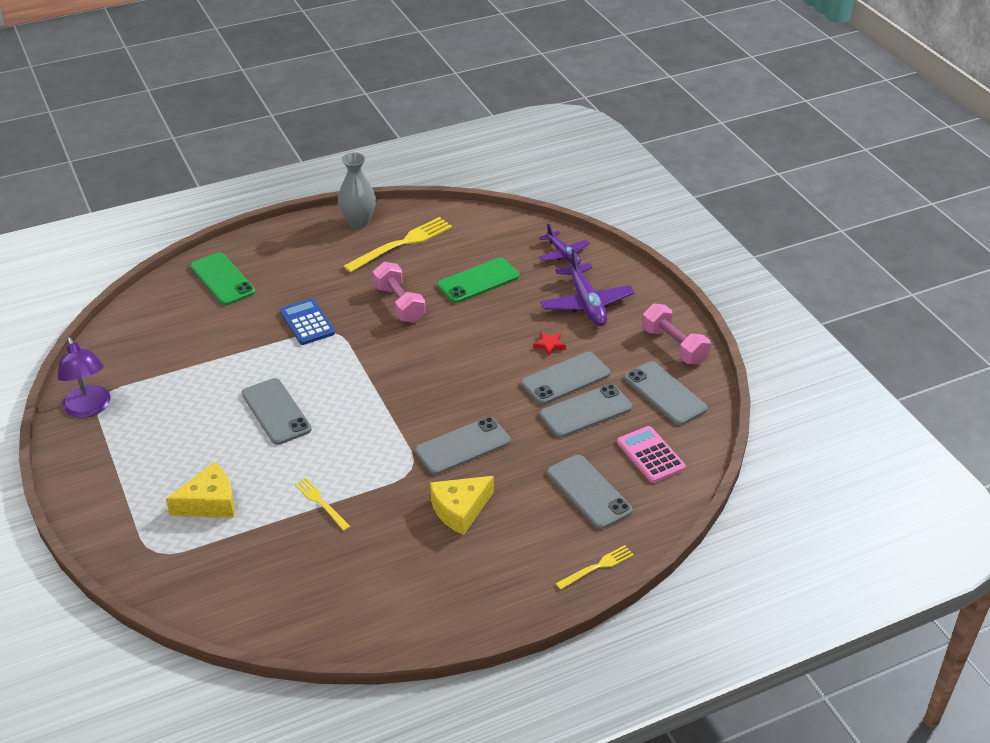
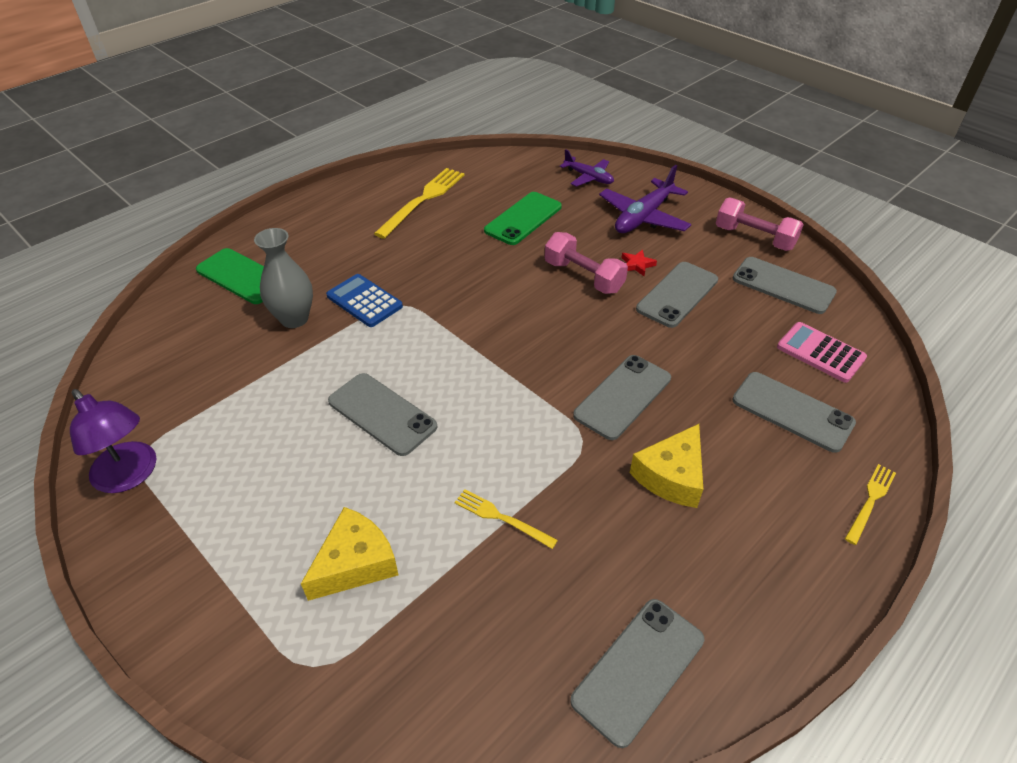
camera: 20 degrees left, 5 degrees up
grey vase [338,152,376,229] -> grey vase moved to [254,228,313,328]
pink dumbbell [373,262,426,323] -> pink dumbbell moved to [545,232,628,294]
grey phone [540,384,632,437] -> grey phone moved to [570,599,704,748]
purple plane [541,248,635,326] -> purple plane turned 75 degrees clockwise [599,165,691,233]

